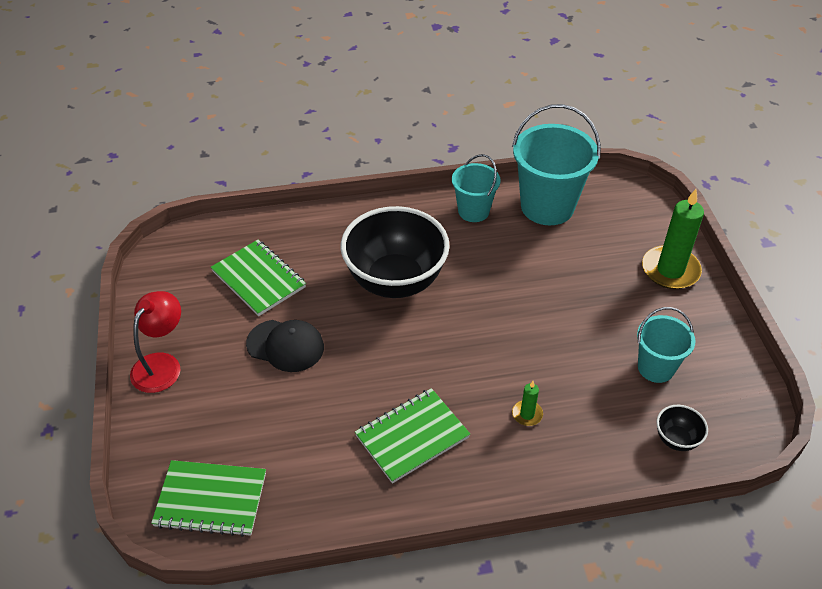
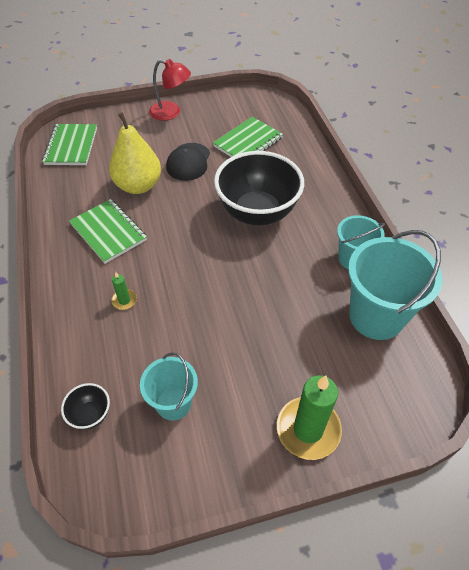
camera: 85 degrees right, 5 degrees up
none -> yellow pear [109,112,161,194]

